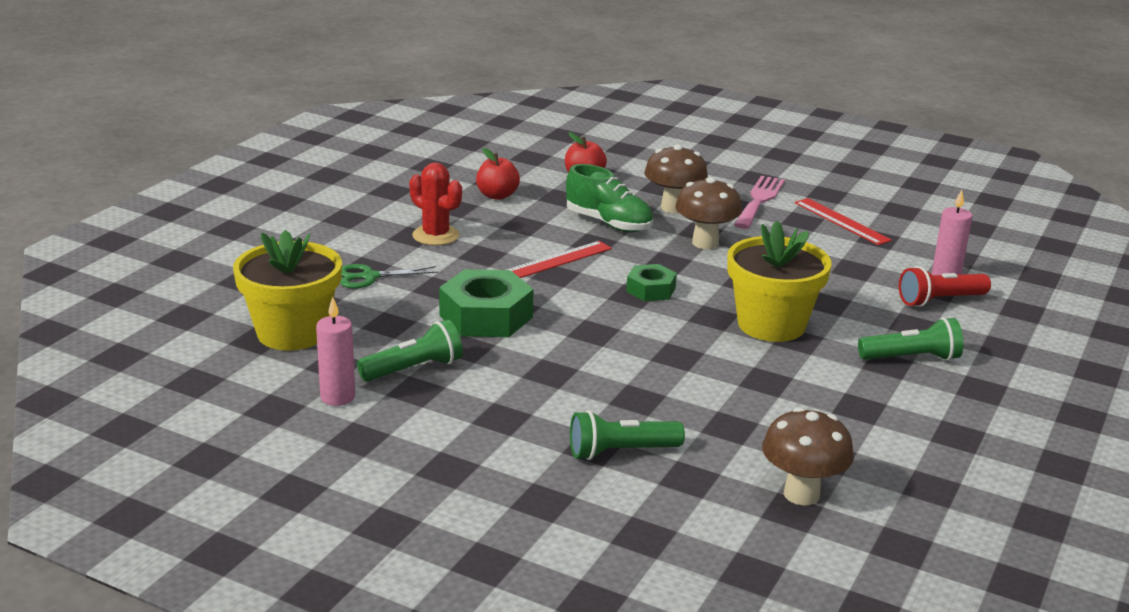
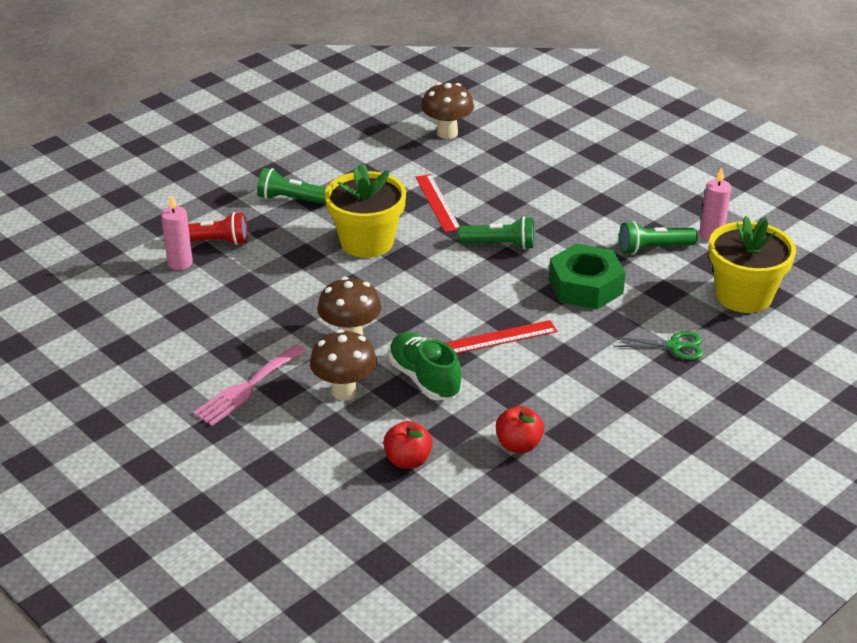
camera: 160 degrees left, 10 degrees up
red cactus [409,162,462,246] -> none
green flashlight [570,410,685,460] -> green flashlight moved to [458,216,534,250]
green nut [626,264,677,301] -> none
red ruler [794,198,892,245] -> red ruler moved to [415,174,460,232]

